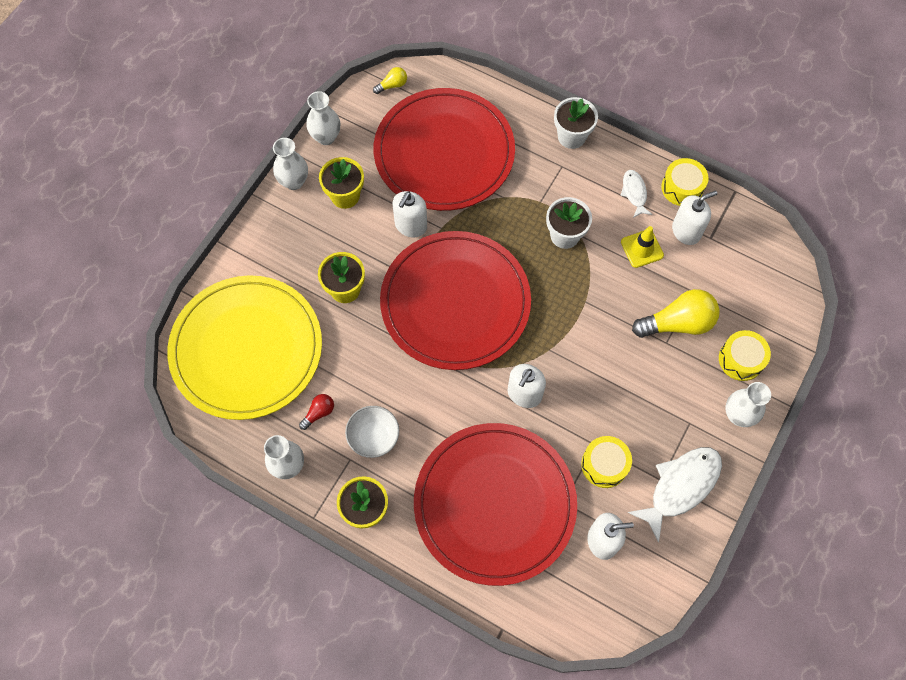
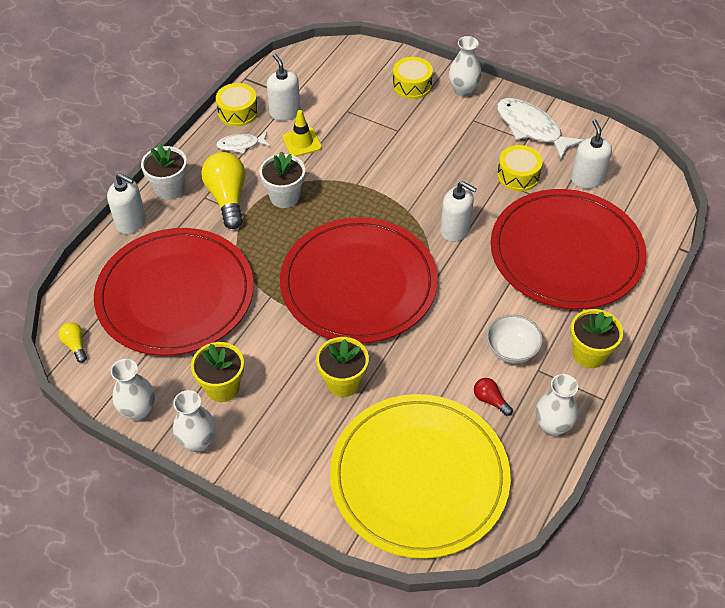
camera: 90 degrees left, 15 degrees down
white soap dispenser [392,191,427,237] -> white soap dispenser moved to [107,173,146,234]
yellow light bulb [632,289,720,338] -> yellow light bulb moved to [201,152,245,229]

